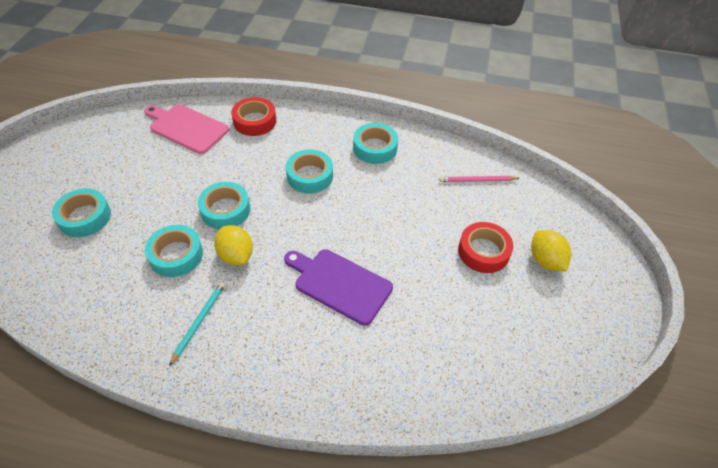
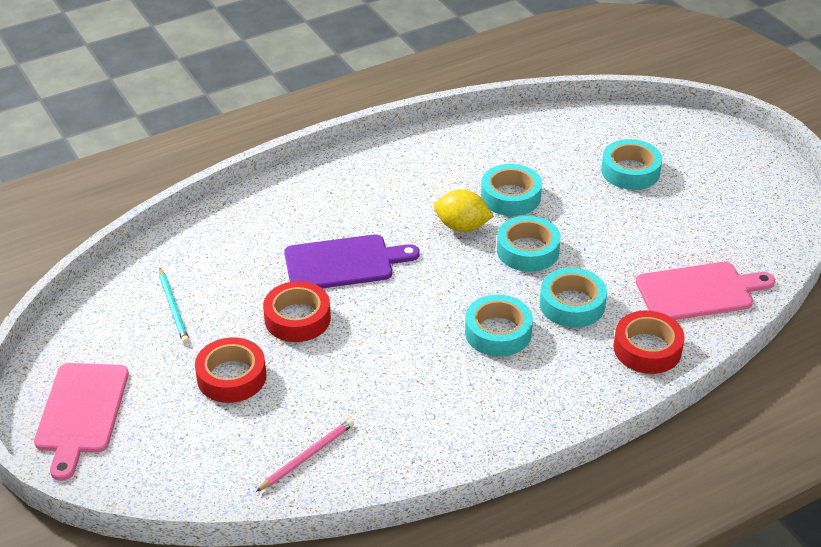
camera: 140 degrees right, 10 degrees down
turquoise pencil [169,282,225,366] -> turquoise pencil moved to [159,268,189,344]
turquoise tape [353,123,398,164] -> turquoise tape moved to [540,268,607,328]
yellow lemon [531,230,571,272] -> none
none -> pink cutting board [34,363,129,481]
none -> red tape [263,281,331,342]

